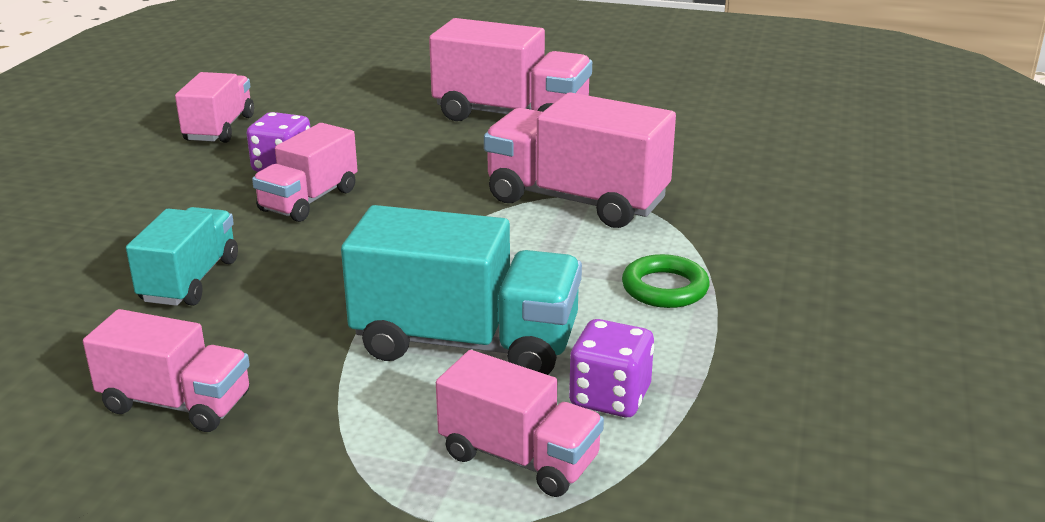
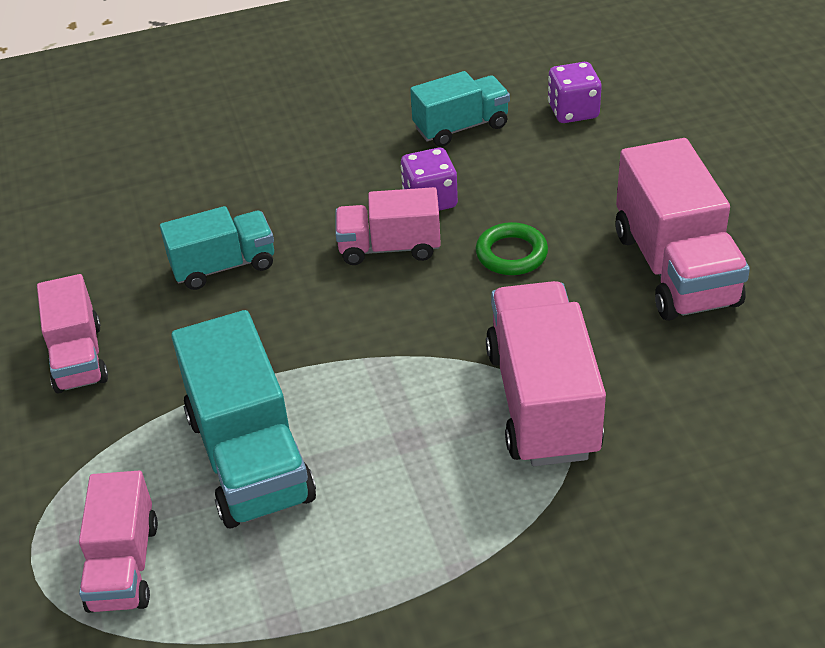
camera: 60 degrees right, 15 degrees up
pink truck [175,72,254,143] -> turquoise truck [410,71,510,147]
purple dice [569,319,654,417] -> purple dice moved to [548,62,602,123]
green ring [622,254,710,308] -> green ring moved to [475,222,548,275]

